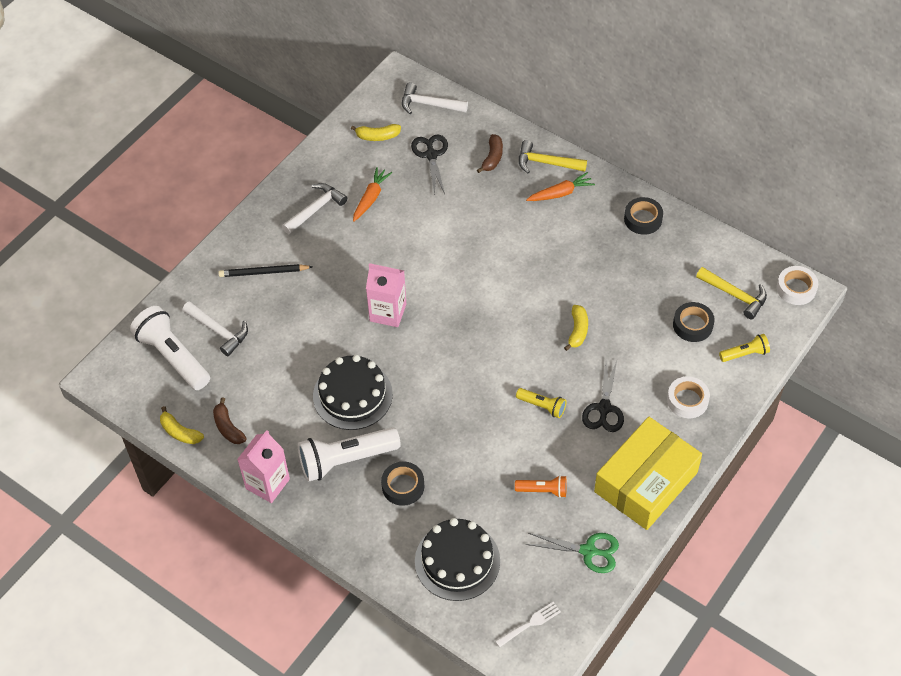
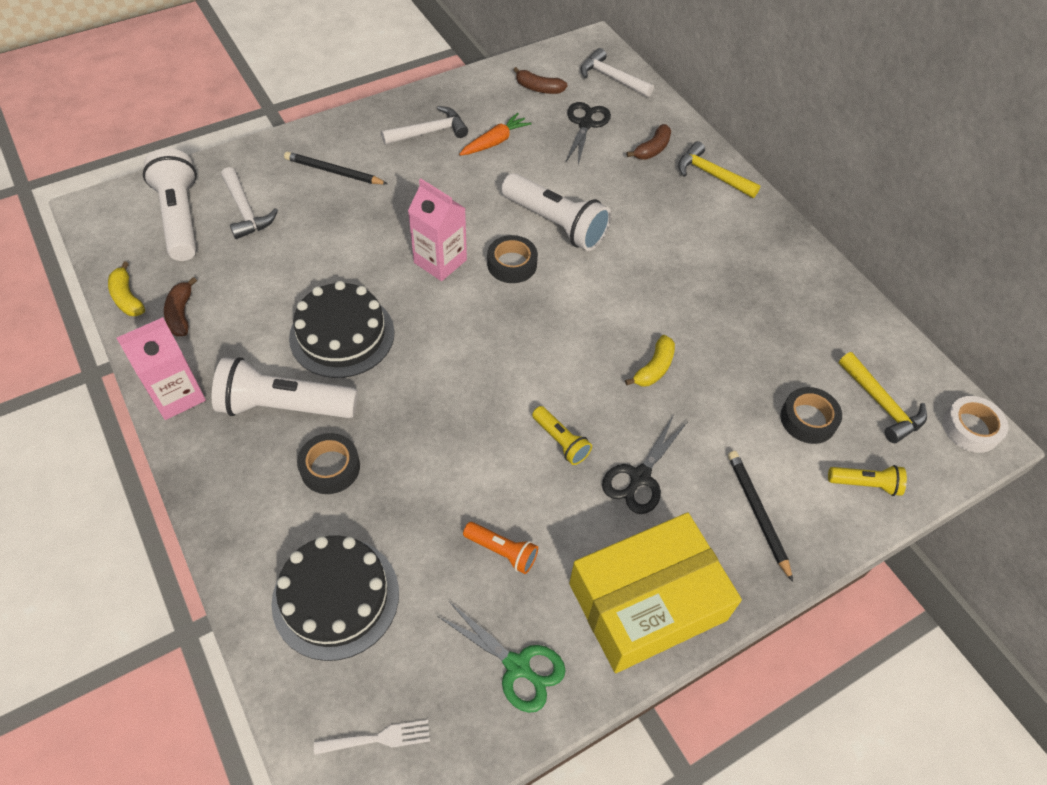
camera: 20 degrees right, 0 degrees up
yellow banana [351,124,401,141] -> brown banana [513,67,567,94]
orange carrot [526,172,595,201] -> none
black tape [624,197,663,235] -> black tape moved to [487,235,538,283]
white tape [667,377,710,418] -> black pencil [728,451,793,582]
none -> white flashlight [501,173,611,251]

